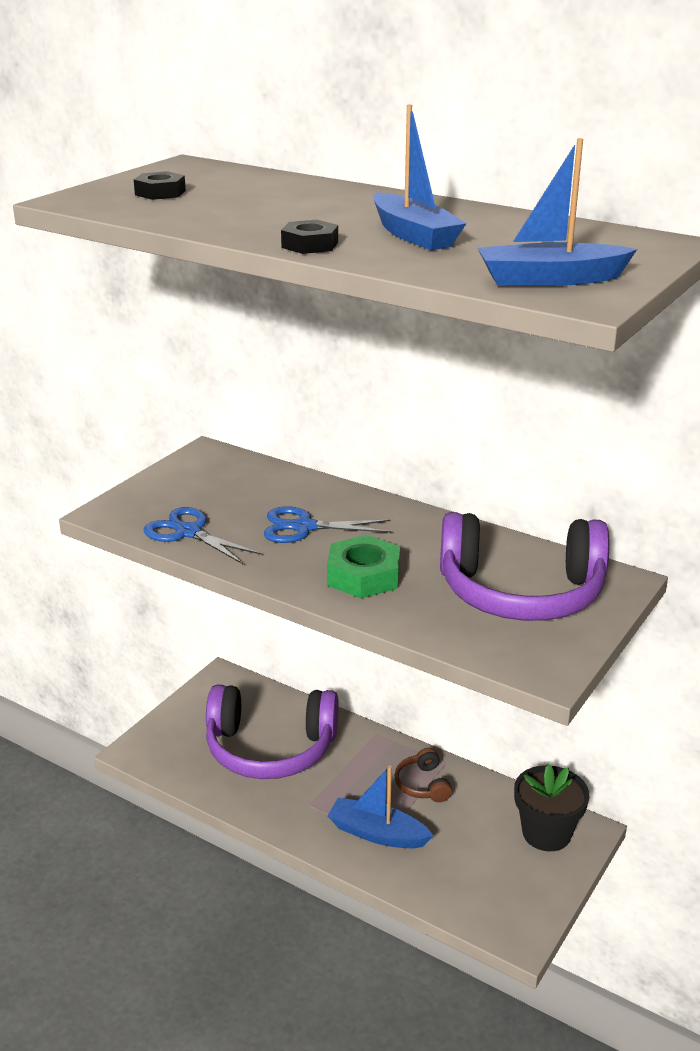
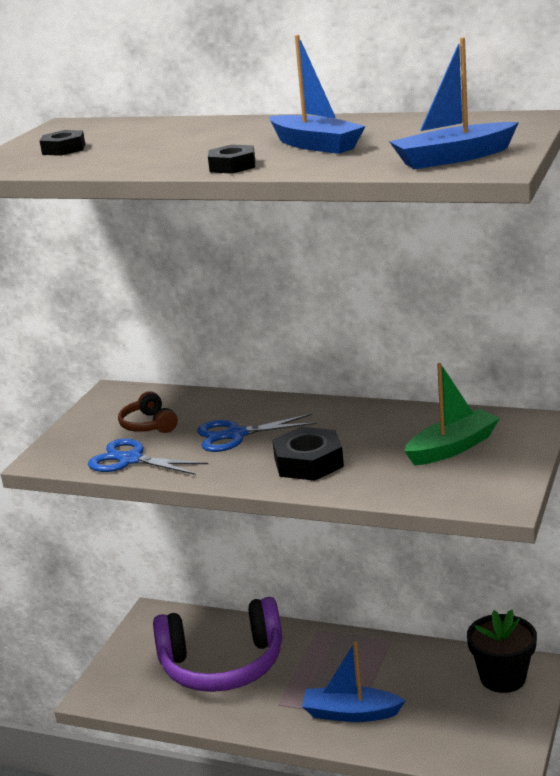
camera: 10 degrees left, 5 degrees down
green nut [327,535,400,598] -> black nut [272,427,344,481]
brown headphones [394,748,452,802] -> brown headphones moved to [118,391,178,433]
purple headphones [440,512,609,621] -> green boat [404,363,500,465]

